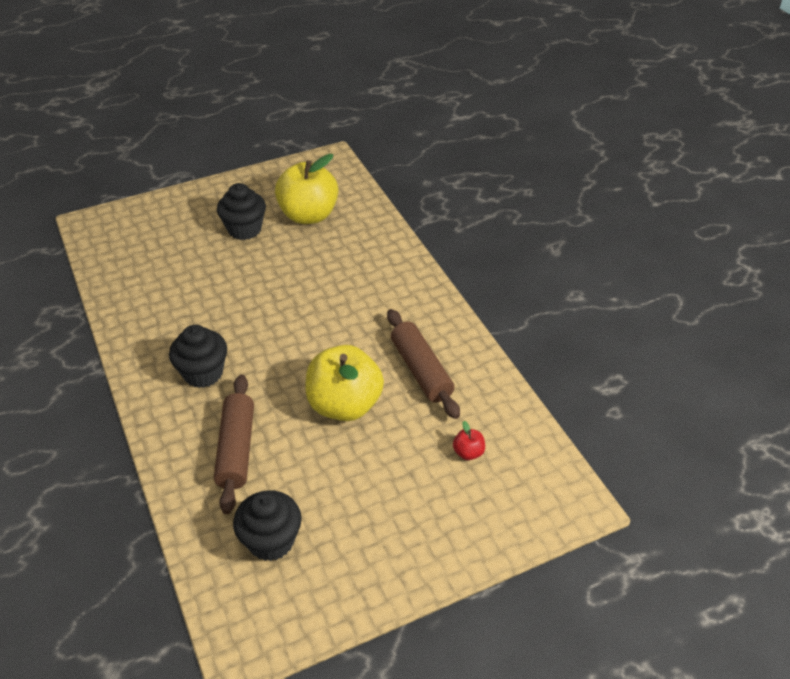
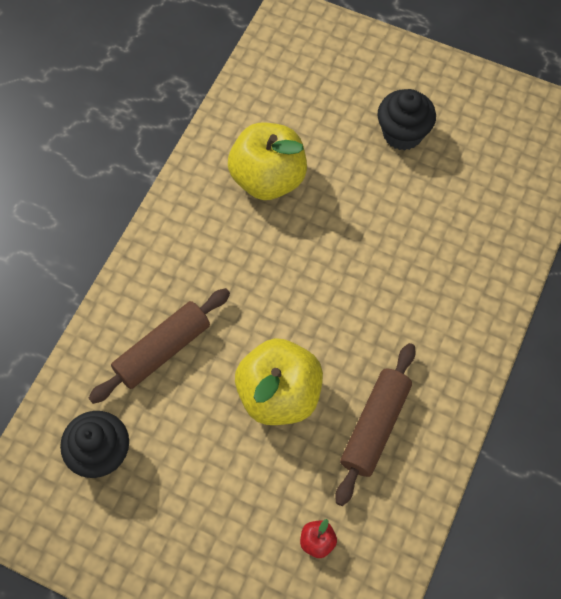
camera: 50 degrees right, 20 degrees up
black cupcake [169,325,227,388] -> none
yellow apple [275,154,338,224] -> yellow apple moved to [228,123,307,200]

